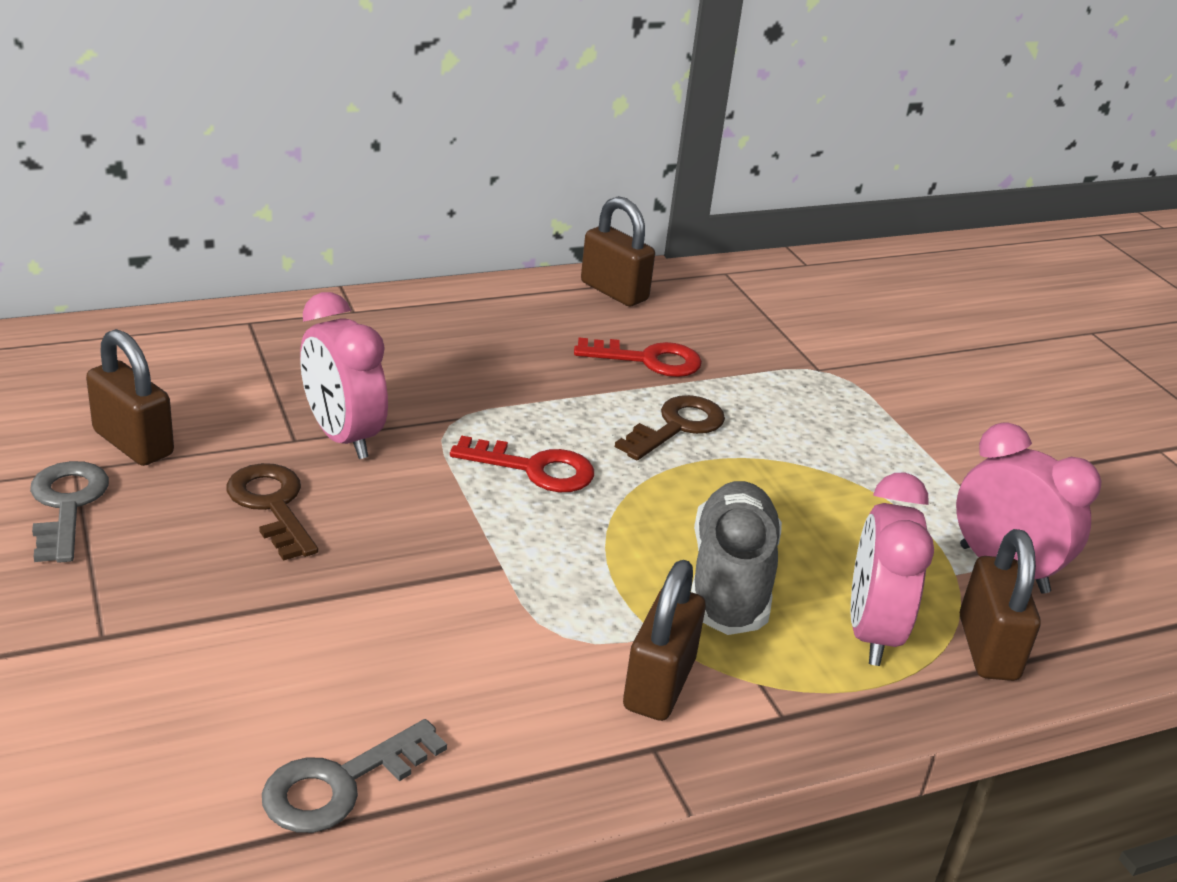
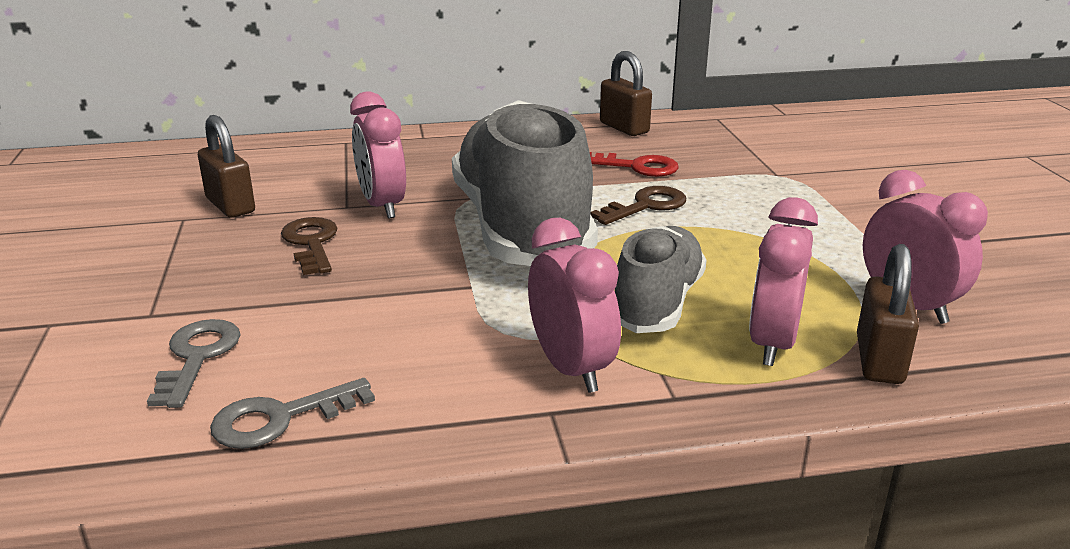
camera: 15 degrees right, 5 degrees down
grey key [30,461,109,563] -> grey key moved to [147,319,241,408]
red key [450,436,594,492] -> grey shoe [452,100,598,266]
brown padlock [623,560,706,721] -> pink clock [528,218,621,393]

